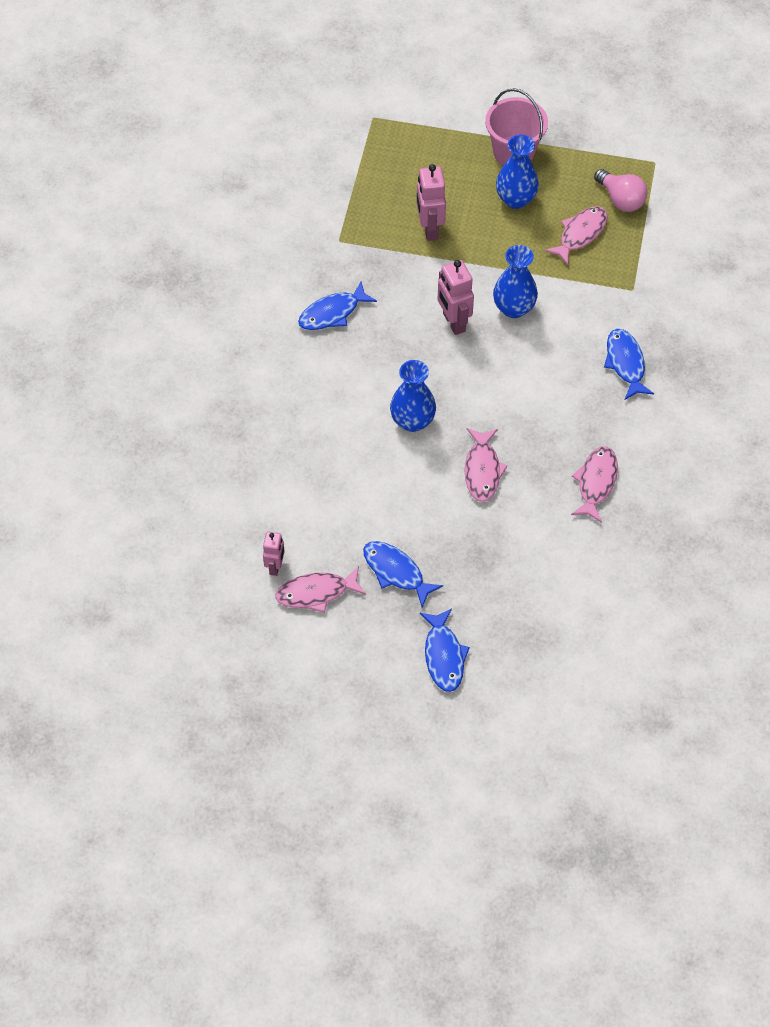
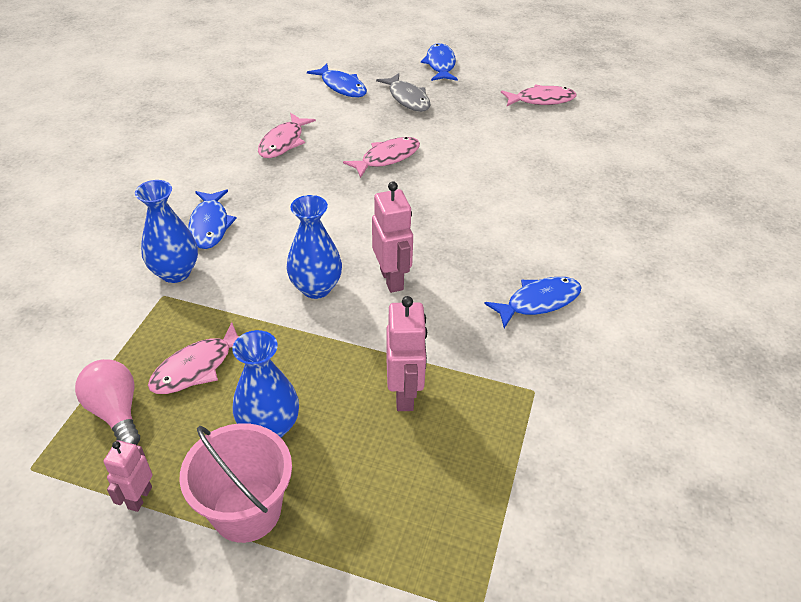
camera: 175 degrees left, 15 degrees down
pink robot [263,532,285,576] -> pink robot moved to [103,440,153,512]
blue fish [363,541,443,607] -> blue fish moved to [307,63,367,97]
blue vase [390,360,436,432] -> blue vase moved to [135,180,198,283]
pink fish [465,428,508,502] -> pink fish turned 45 degrees clockwise [343,137,420,178]
none -> grey fish [376,73,430,112]

